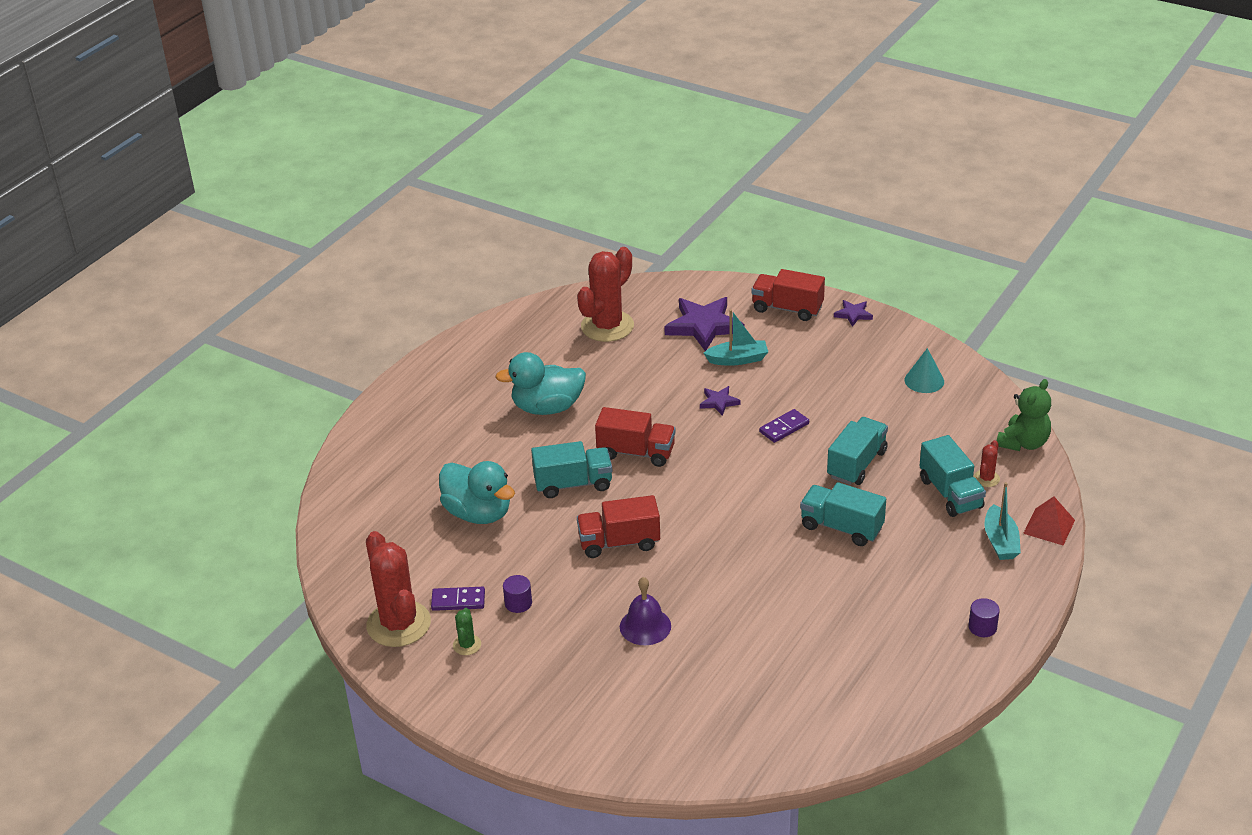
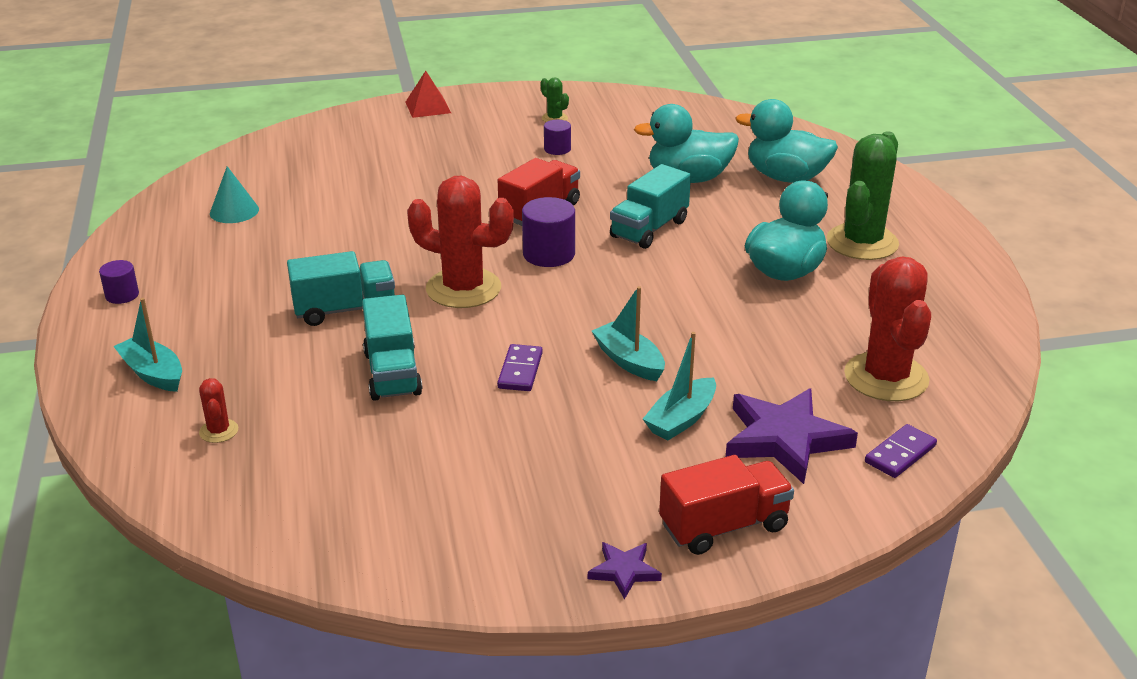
camera: 135 degrees right, 5 degrees down
red cactus [366,531,431,647] -> red cactus moved to [407,176,514,308]
purple domino [431,587,485,611] -> purple domino moved to [865,424,937,478]
red truck [595,407,676,467] -> none
purple bell [620,577,671,645] -> none
purple star [700,386,741,416] -> turquoise boat [592,286,665,381]
turquoise cone [905,348,944,393] -> turquoise cone moved to [210,166,259,223]
turquoise truck [919,435,986,517] -> none
green teddy bear [997,379,1051,451] -> none
red pyramid [1023,497,1075,545] -> red pyramid moved to [405,71,451,118]
none -> purple cylinder [522,197,575,267]
none -> turquoise duck [736,99,838,183]
none -> green cactus [827,131,899,260]

